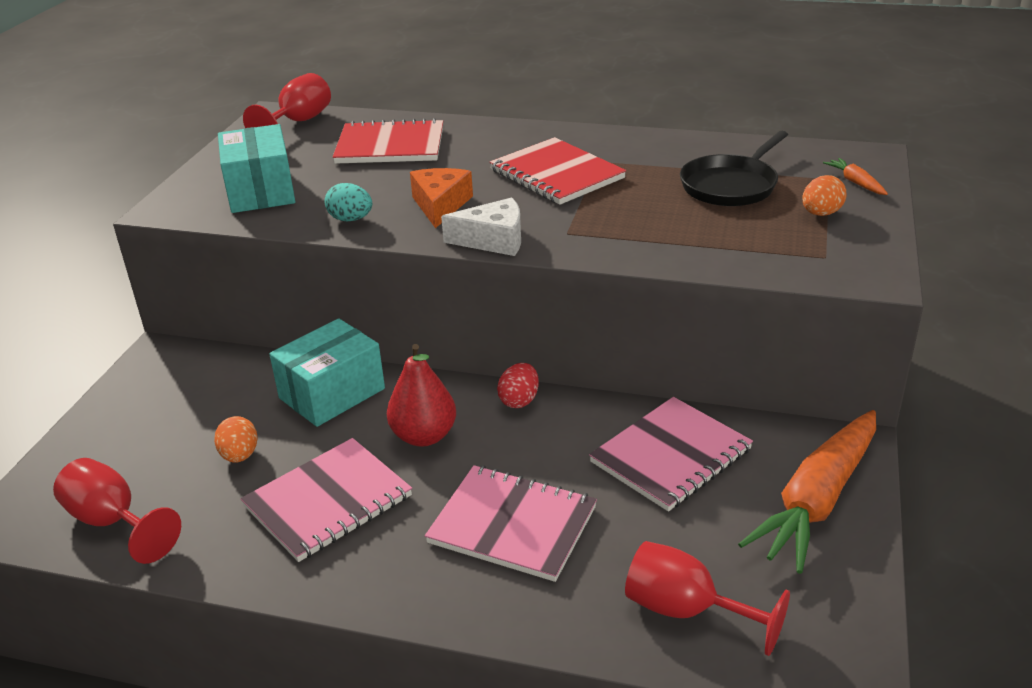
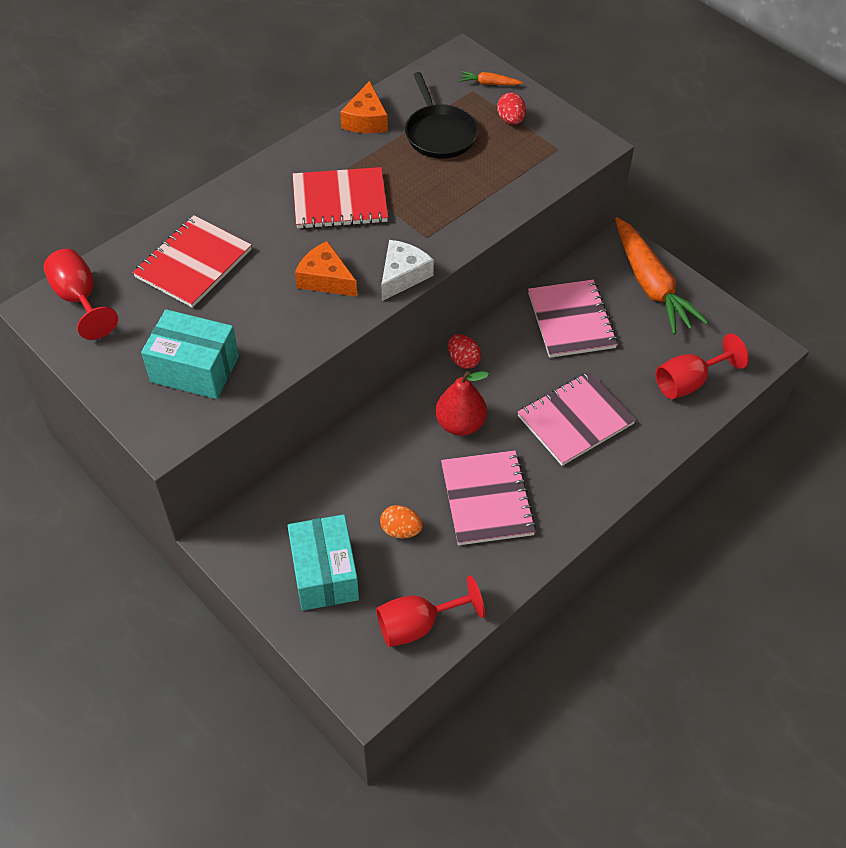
camera: 60 degrees left, 20 degrees up
turquoise box [269,318,385,427] -> turquoise box moved to [287,514,359,611]
turquoise egg [325,183,372,221] -> none
orange egg [802,175,847,216] -> red egg [497,93,526,125]
none -> orange cheese [340,81,388,133]

